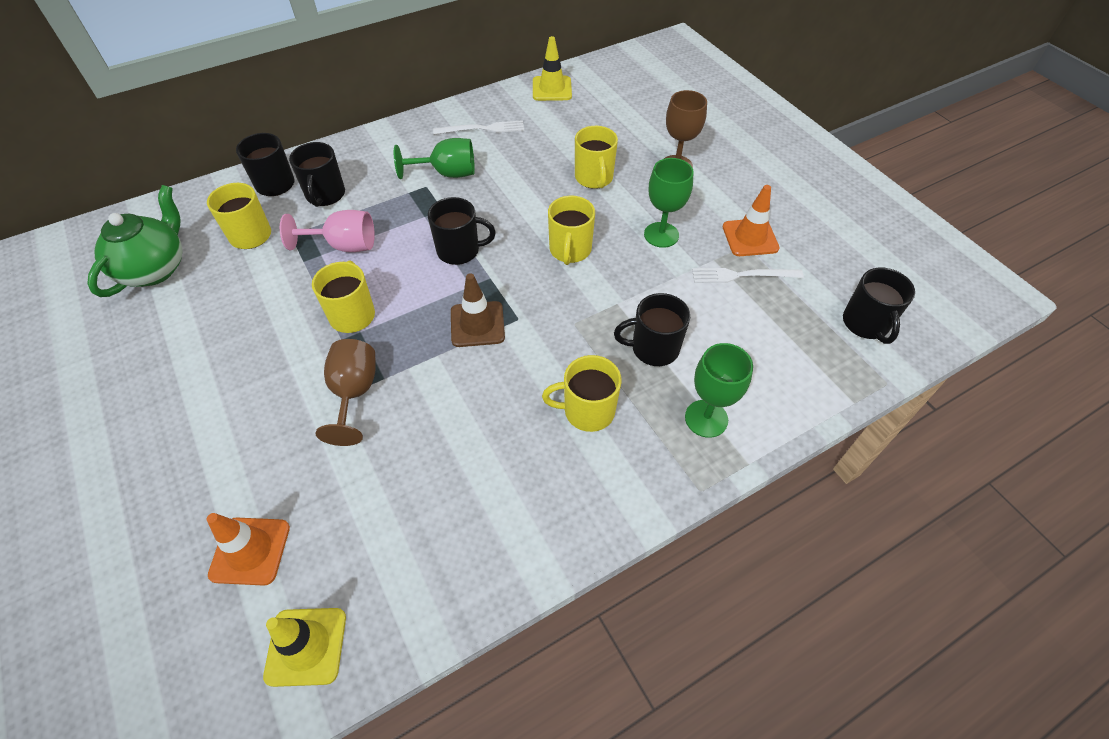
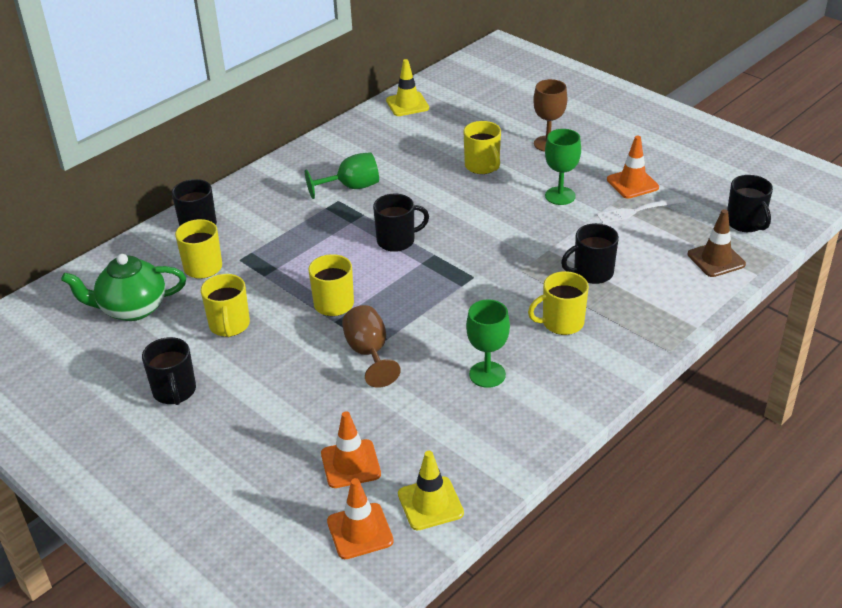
camera: 15 degrees left, 15 degrees down
green teapot [87,185,183,297] -> green teapot turned 105 degrees counterclockwise [61,254,186,321]
pink goblet [280,210,375,252] -> none
black mug [289,142,345,207] -> black mug moved to [142,337,196,405]
white fork [433,120,524,135] -> none
brown traffic cone [451,273,505,347] -> brown traffic cone moved to [688,209,746,277]
yellow mug [548,196,595,265] -> yellow mug moved to [201,274,250,337]
green goblet [685,343,753,438] -> green goblet moved to [466,299,510,388]
none -> orange traffic cone [327,478,394,559]

